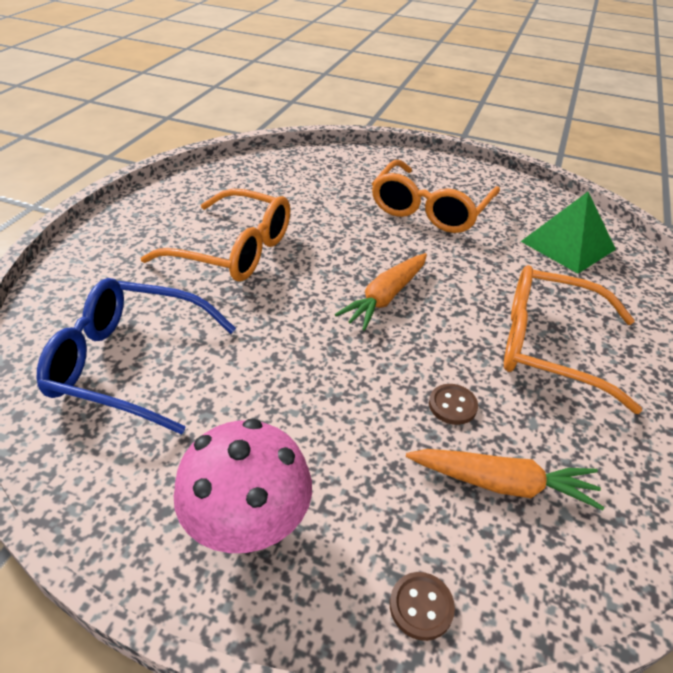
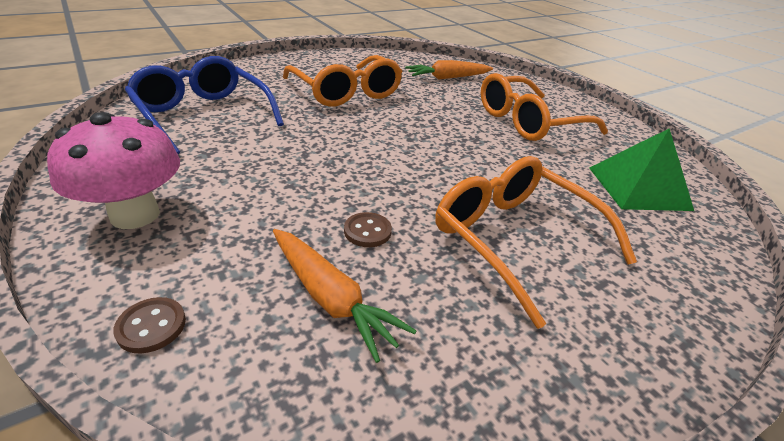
camera: 35 degrees right, 5 degrees down
orange carrot [335,253,427,331] -> orange carrot moved to [405,60,493,80]

